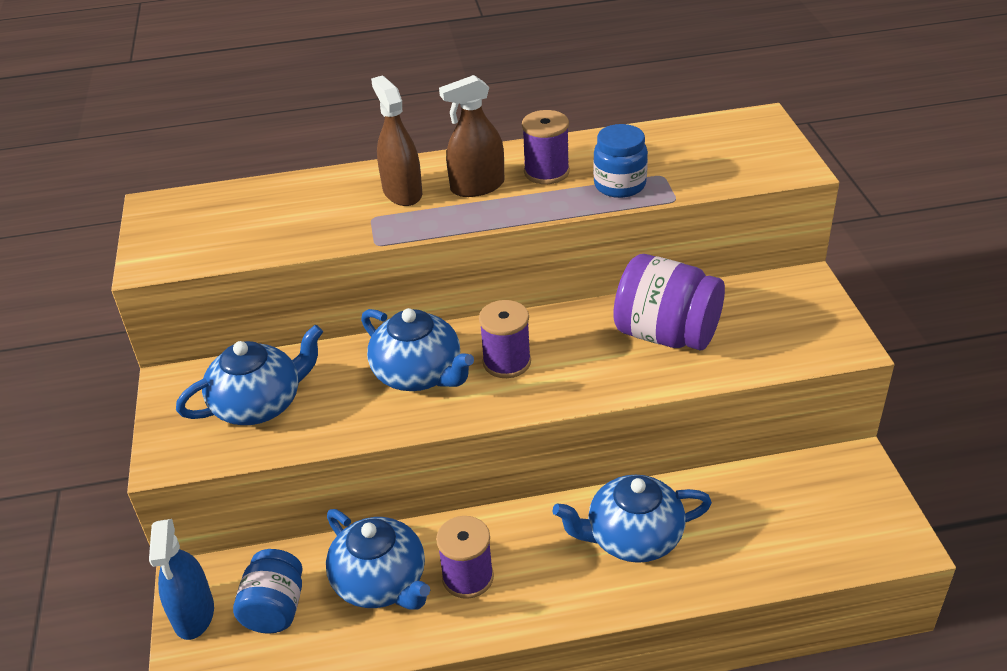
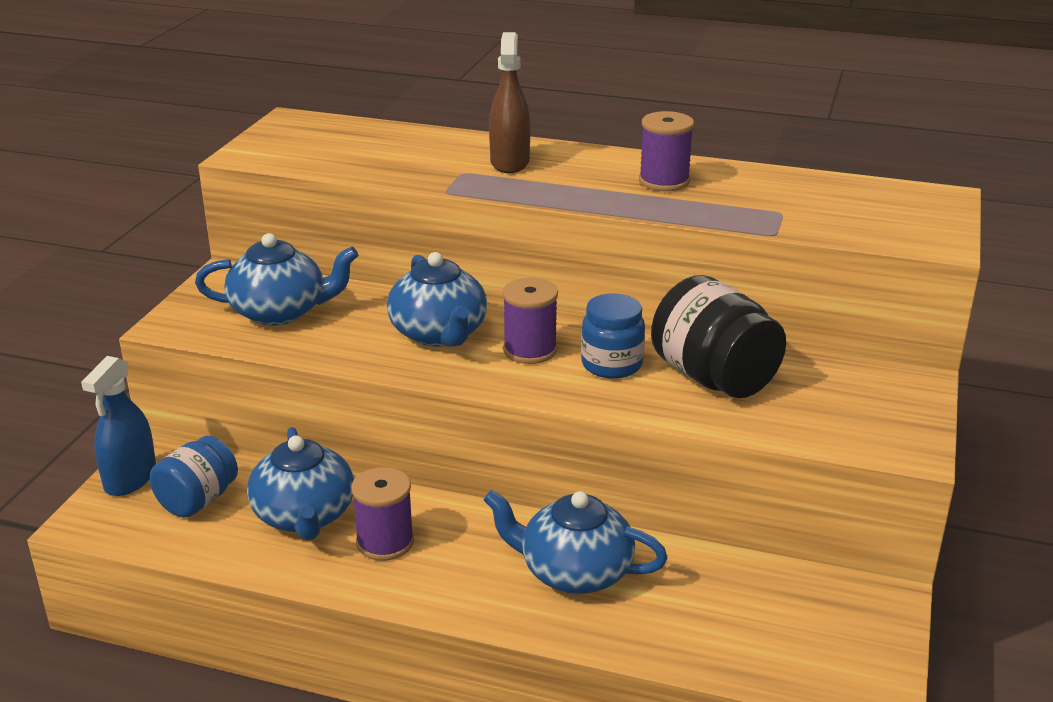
camera: 25 degrees right, 10 degrees down
brown spray bottle [439,75,504,197] -> none
blue jar [593,124,648,198] -> blue jar moved to [581,293,645,379]
purple jar [613,254,725,350] -> black jar [651,275,786,398]

